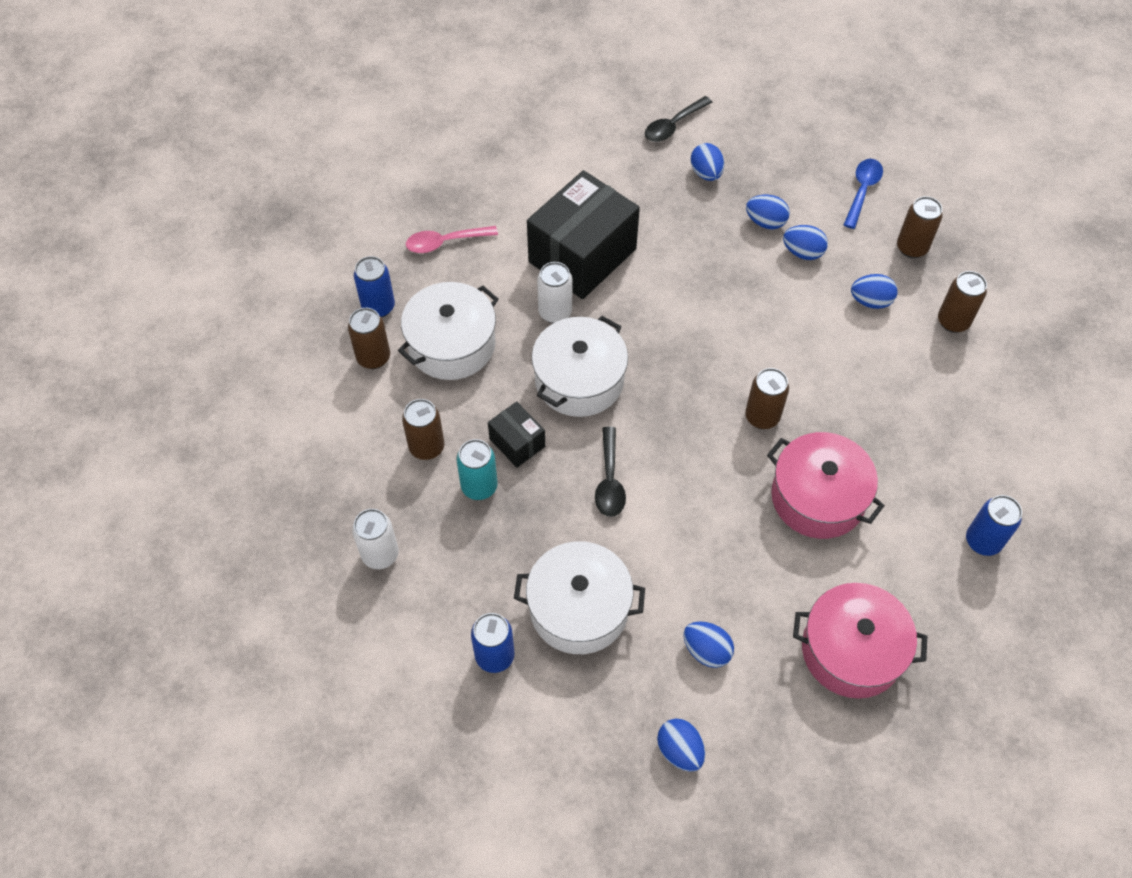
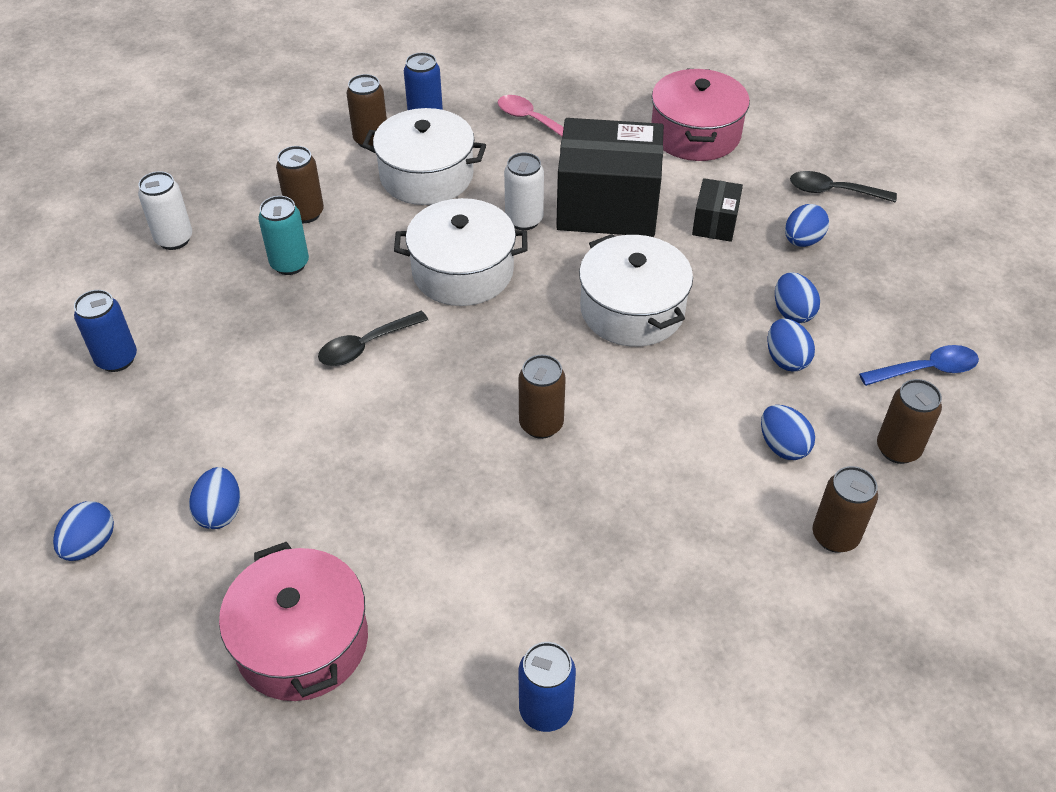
camera: 55 degrees right, 10 degrees down
black box [488,401,545,468] -> black box moved to [692,178,743,242]
white pot [514,541,645,654] -> white pot moved to [579,234,693,347]
pink pot [767,432,885,539] -> pink pot moved to [651,69,750,161]

